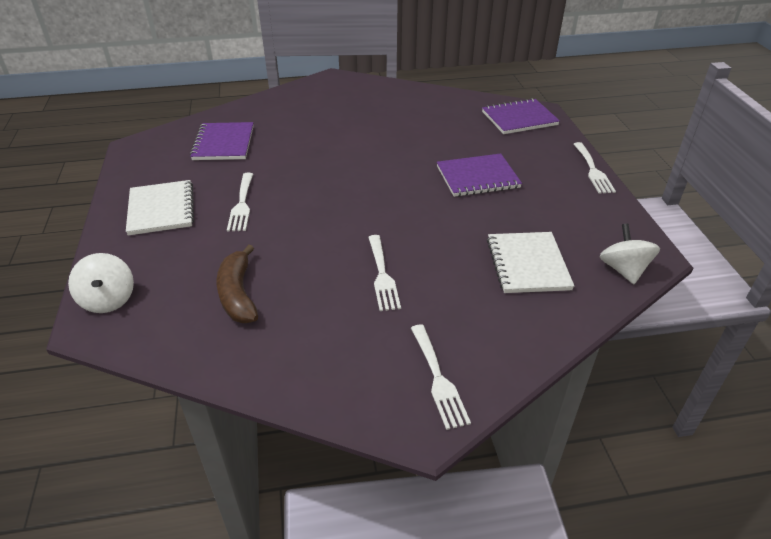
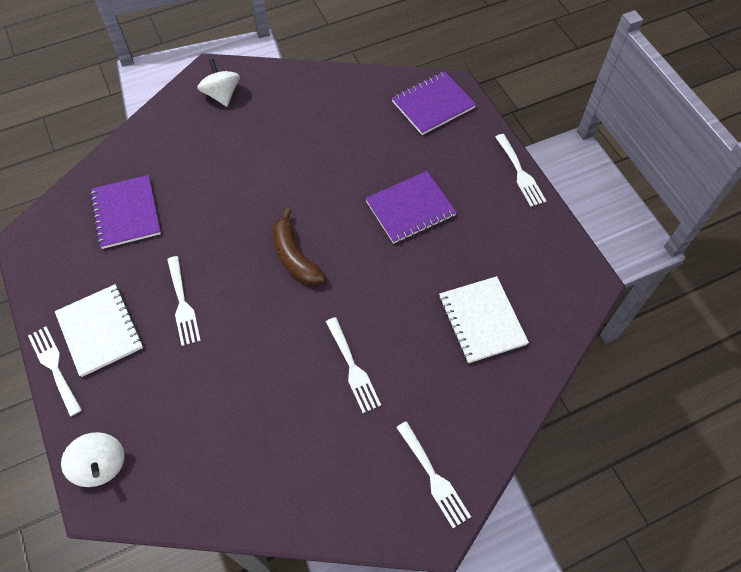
camera: 15 degrees left, 20 degrees up
brown banana [217,245,258,323] -> brown banana moved to [273,208,326,285]
white spinning top [599,223,660,284] -> white spinning top moved to [197,59,240,107]
none -> white fork [28,326,82,416]

